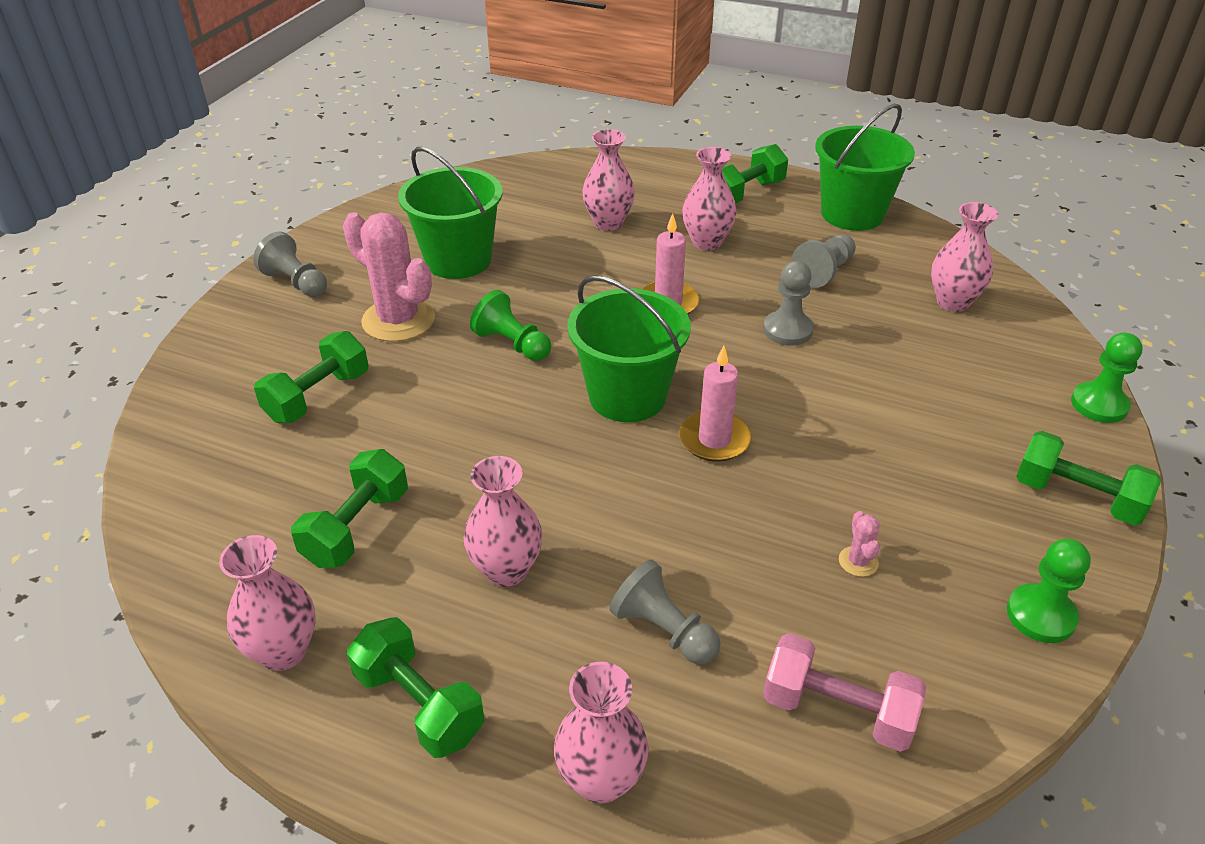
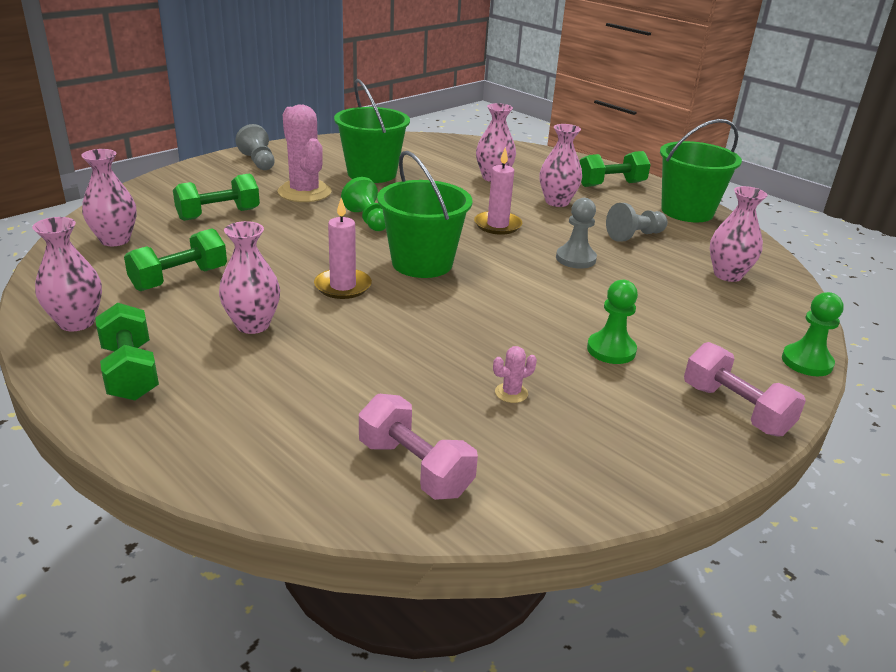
camera: 20 degrees right, 10 degrees down
pink vase [554,662,649,804] -> pink vase moved to [81,149,137,246]
grey pawn [610,560,720,664] -> none
pink candle [679,346,751,462] -> pink candle moved to [314,198,372,299]
pink cactus [839,511,880,577] -> pink cactus turned 45 degrees clockwise [493,346,537,403]
green pawn [1007,539,1091,643] -> green pawn moved to [587,280,638,364]
green dumbbell [1016,431,1161,526] -> pink dumbbell [684,342,806,437]

